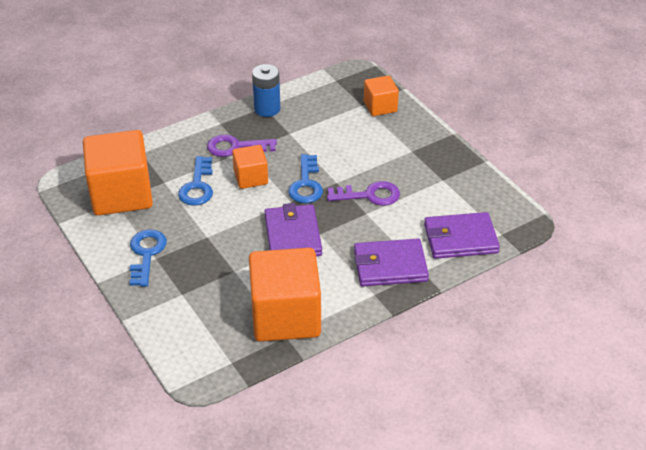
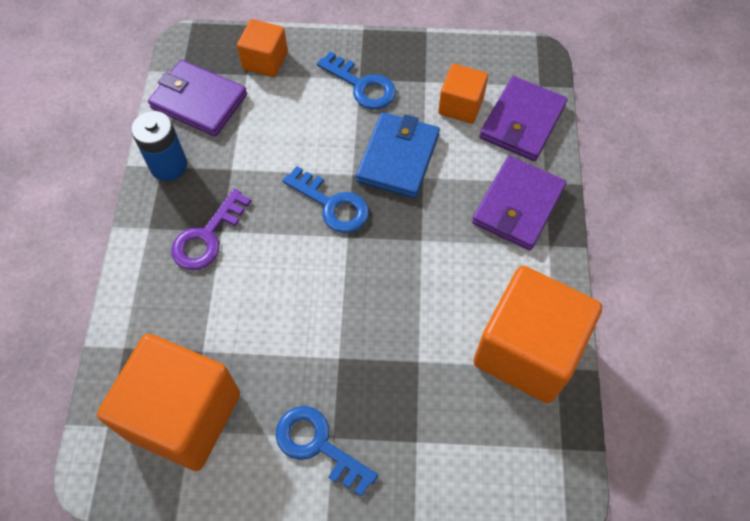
camera: 55 degrees left, 20 degrees up
blue key [178,156,213,206] -> blue key moved to [317,51,396,109]
orange cube [232,145,268,189] -> orange cube moved to [438,64,488,124]
purple wallet [265,203,322,256] -> purple wallet moved to [148,60,247,136]
purple key [327,181,400,206] -> blue wallet [356,112,440,198]

